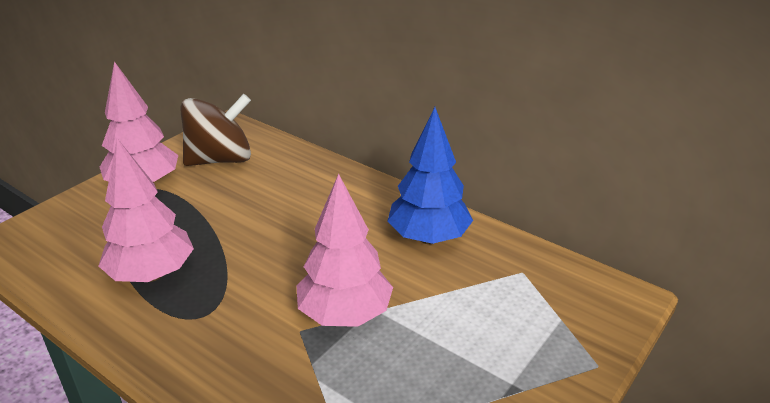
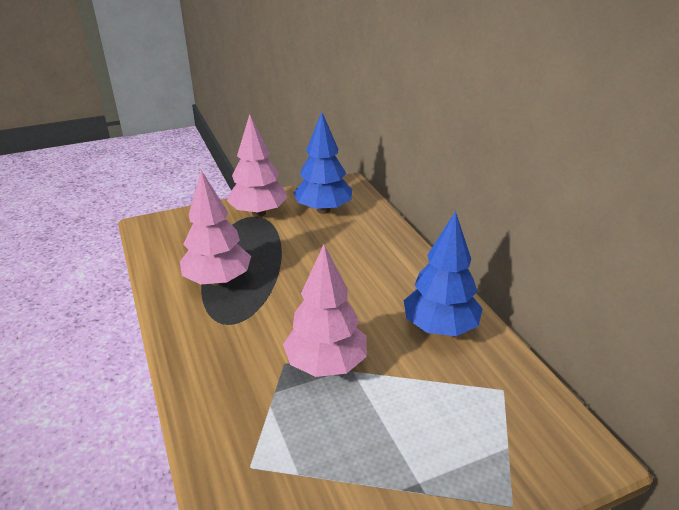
camera: 30 degrees right, 0 degrees up
brown spinning top [180,94,251,166] -> blue tree [293,112,352,214]

